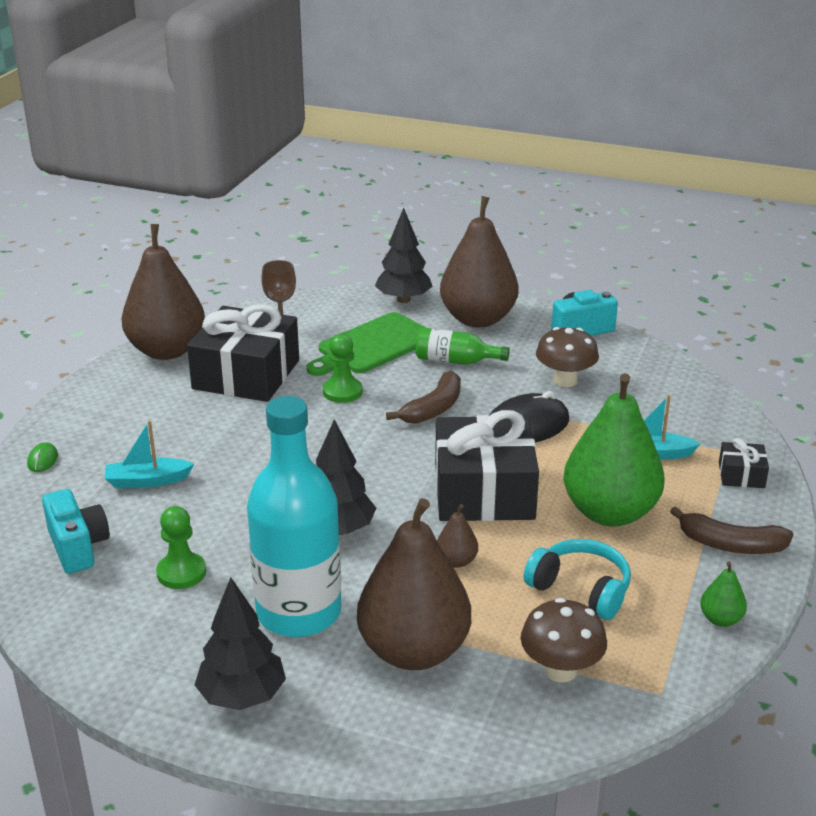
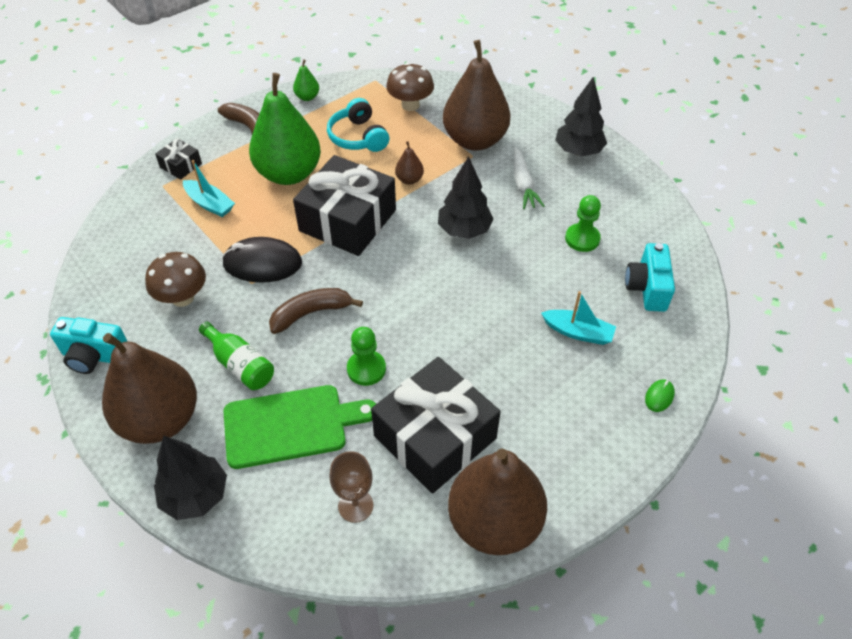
camera: 150 degrees left, 20 degrees up
turquoise bottle [247,396,341,637] -> white carrot [514,147,545,209]

